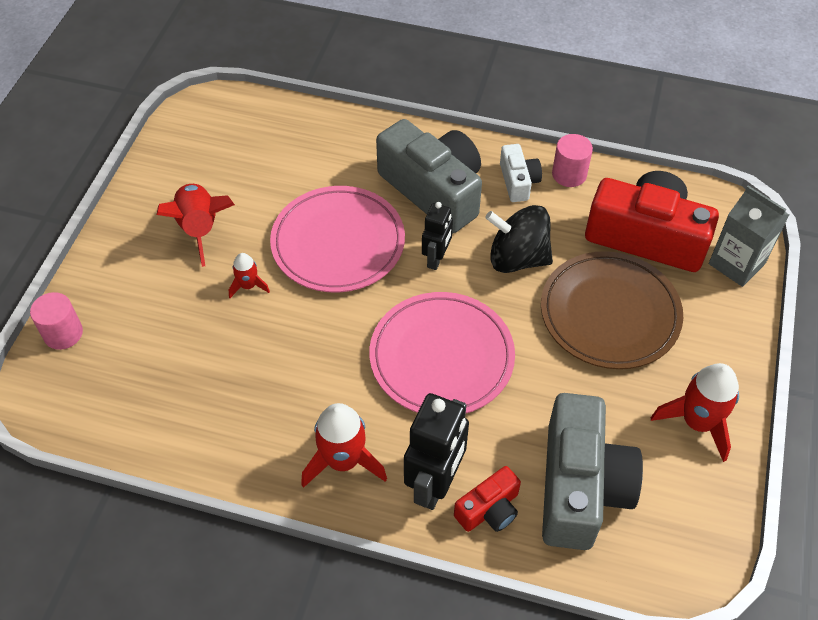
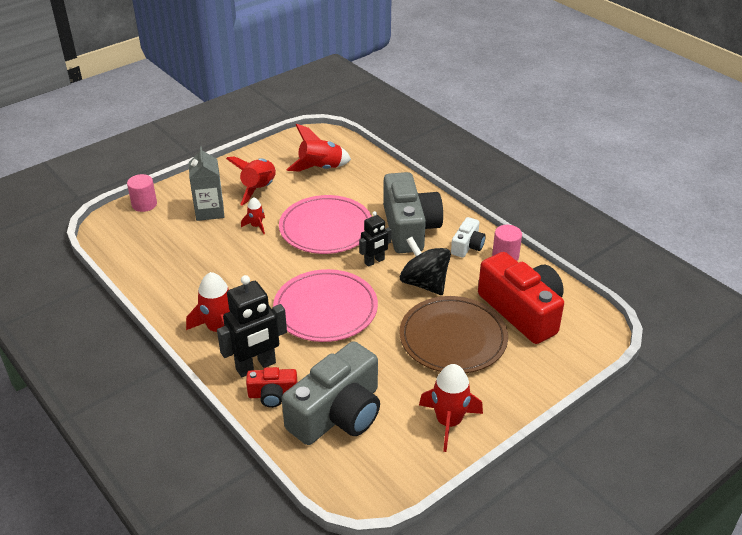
camera: 35 degrees right, 15 degrees down
grey carton [709,185,789,287] -> grey carton moved to [189,146,224,221]
none -> red rocket [286,124,351,172]

